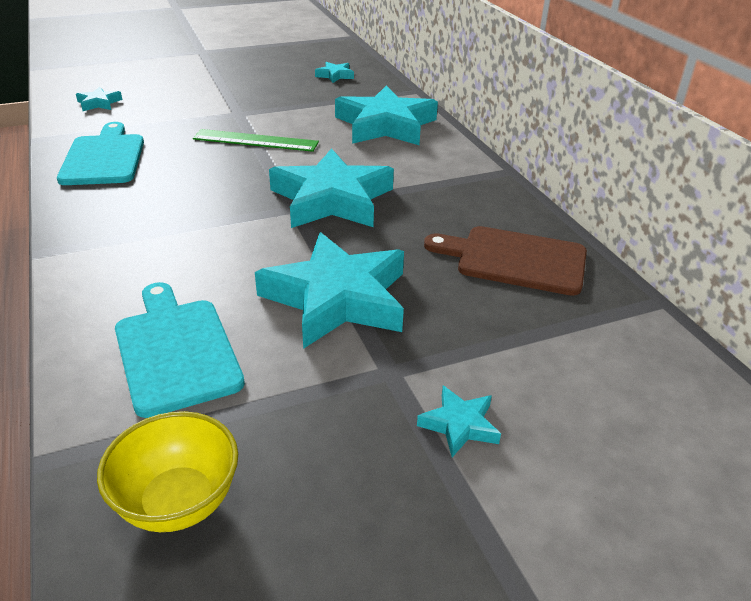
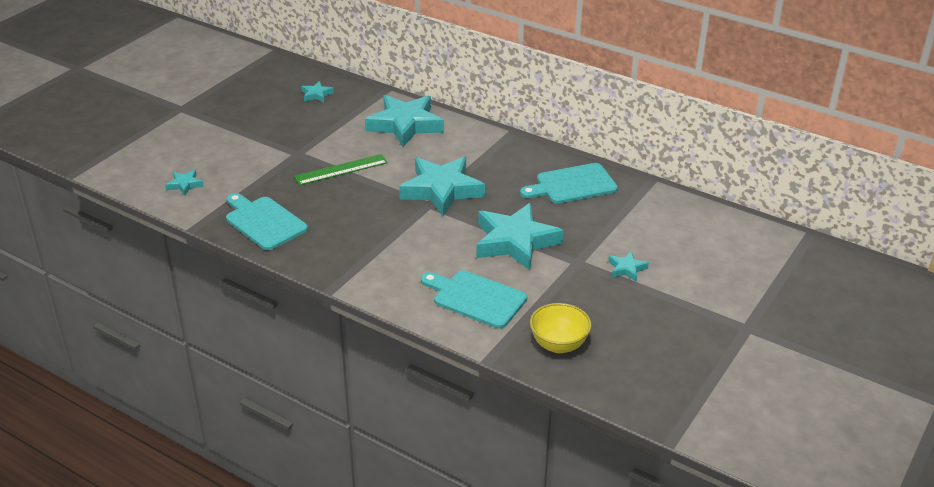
camera: 35 degrees left, 0 degrees up
brown cutting board [424,226,587,296] -> turquoise cutting board [520,163,618,204]

